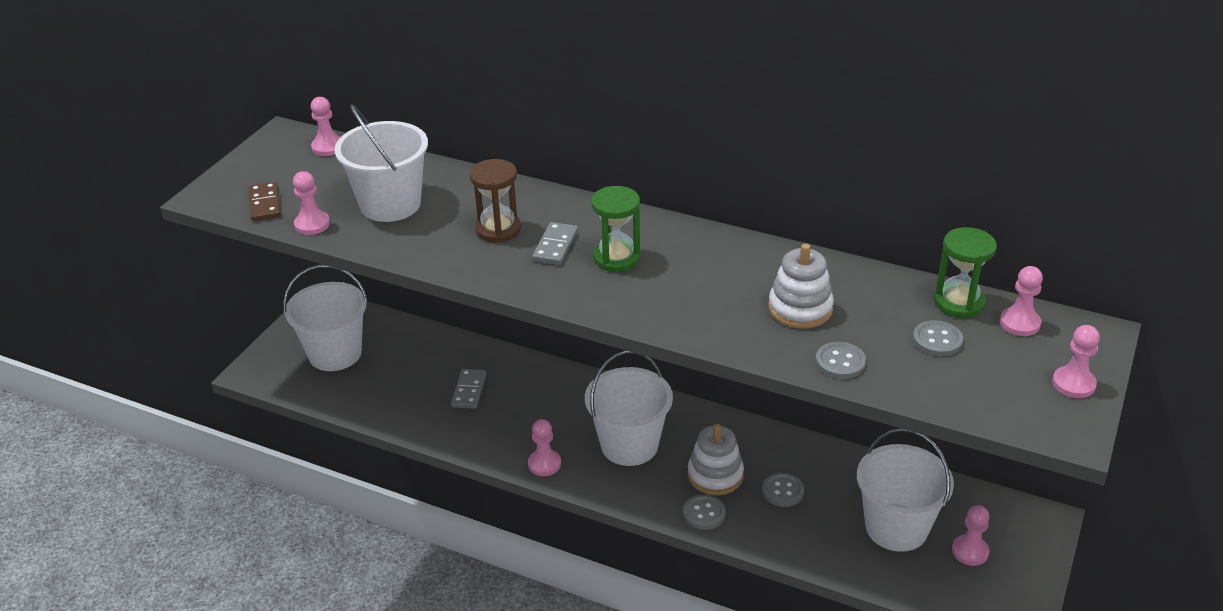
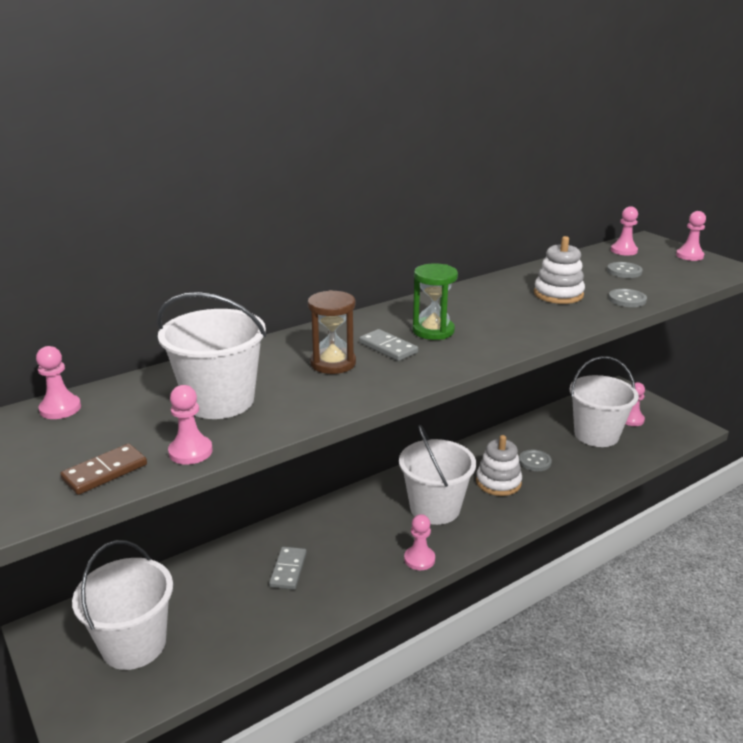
camera: 60 degrees left, 10 degrees down
brown domino [249,182,281,221] -> brown domino turned 60 degrees counterclockwise [60,444,147,495]
grey domino [451,369,487,409] -> grey domino turned 60 degrees clockwise [269,547,307,590]
grey button [683,494,726,530] -> none
green hourglass [934,227,997,318] -> none

